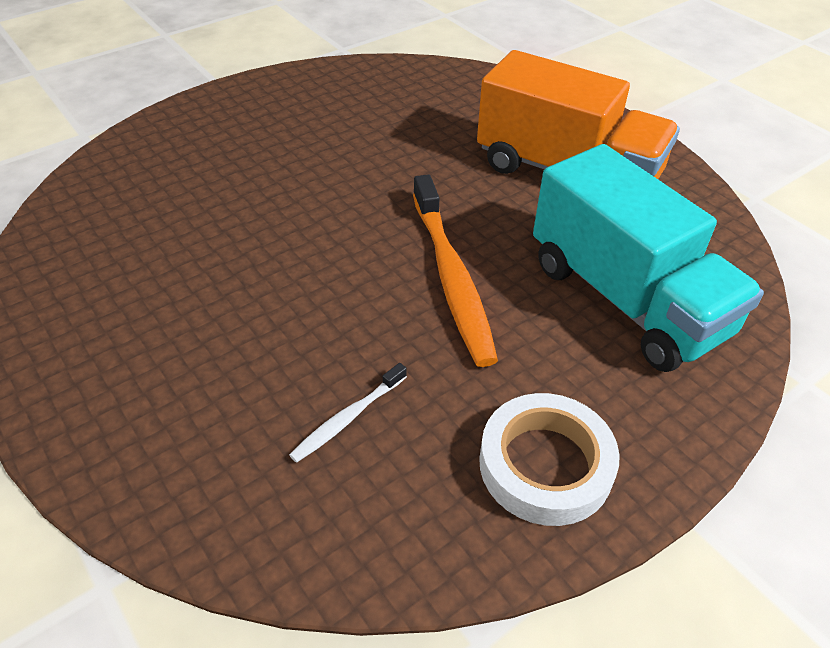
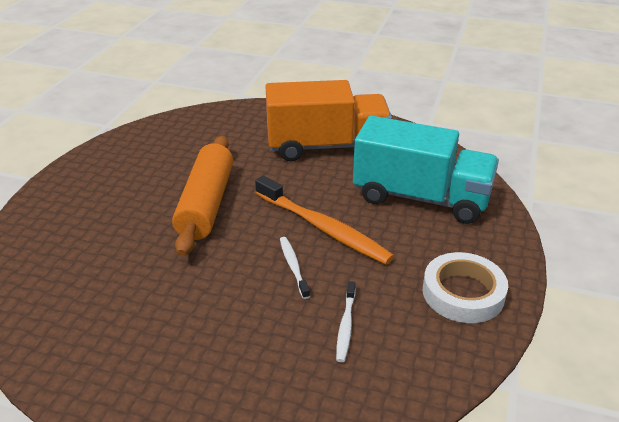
camera: 35 degrees left, 10 degrees down
none -> orange rolling pin [172,136,233,256]
none -> white toothbrush [280,237,310,299]

